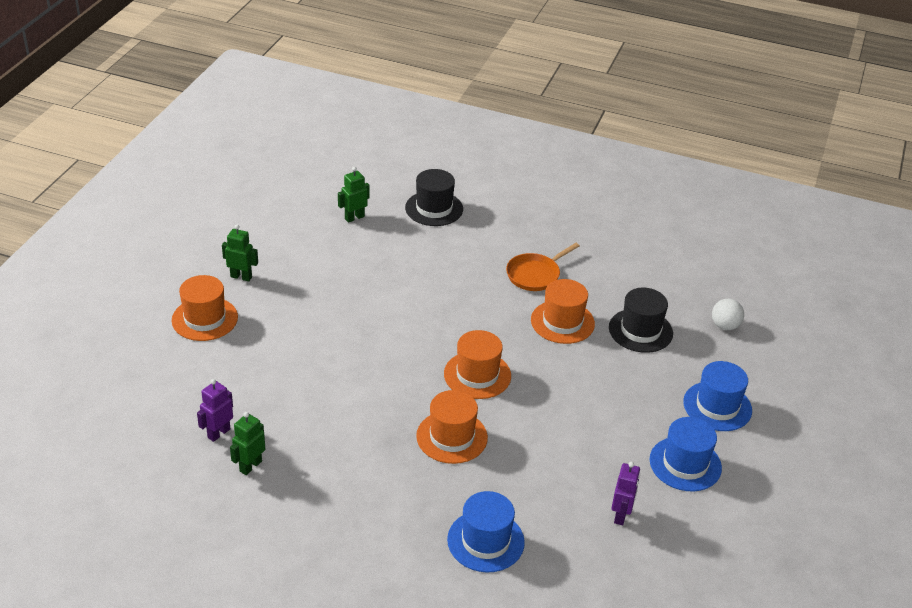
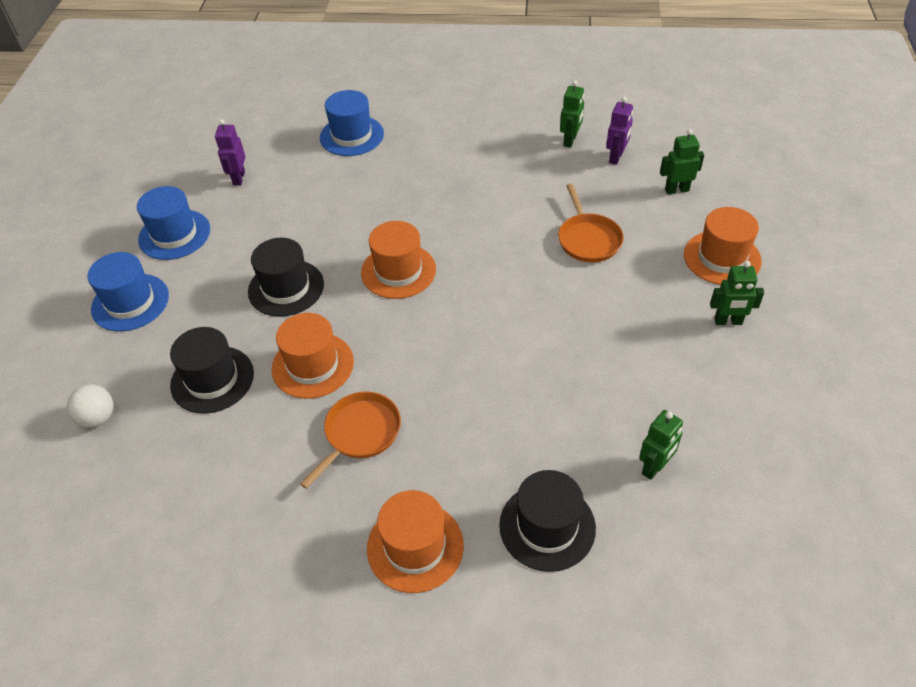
camera: 170 degrees right, 10 degrees up
orange hat [416,390,488,464] -> orange hat moved to [367,490,464,593]
none -> black hat [248,238,324,317]
none -> orange pan [558,184,624,262]
none -> green robot [660,129,704,194]

